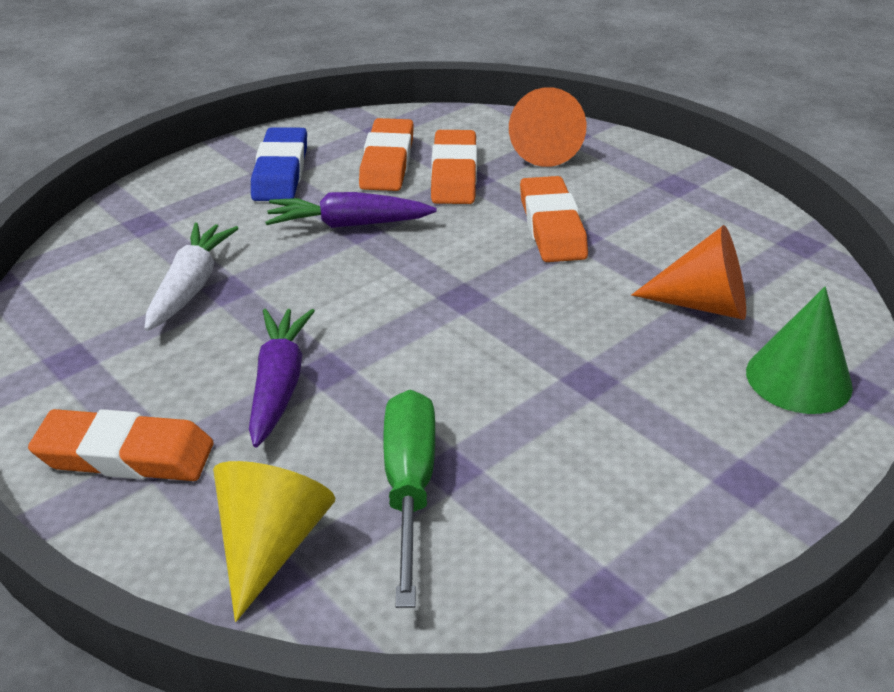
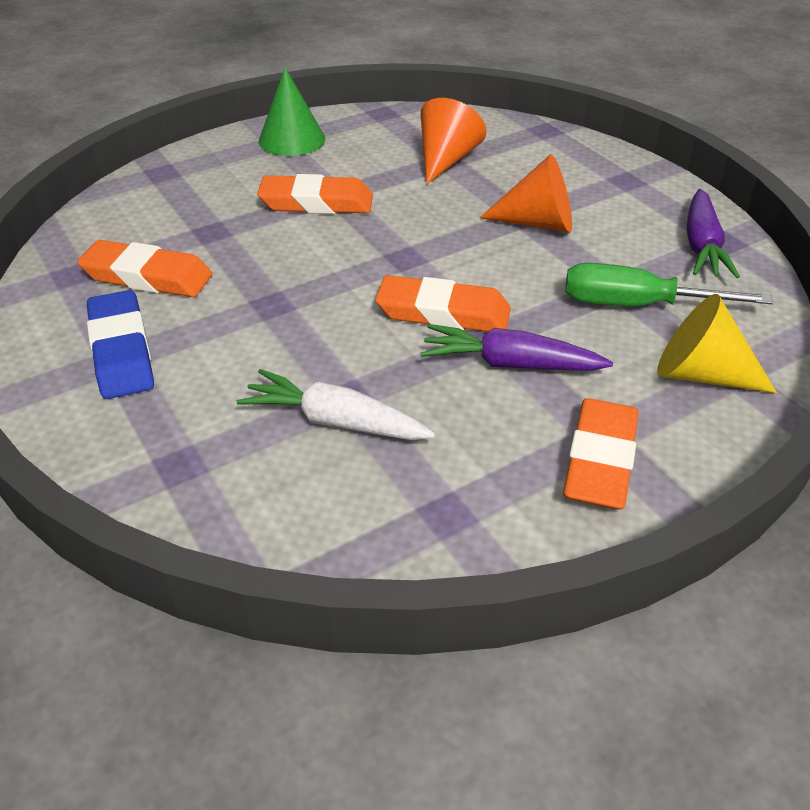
camera: 80 degrees left, 5 degrees up
blue eraser [251,127,307,201] -> blue eraser turned 60 degrees clockwise [87,290,154,399]
purple carrot [265,192,436,228] -> purple carrot moved to [686,189,740,278]
orange eraser [431,130,477,204] -> orange eraser moved to [375,275,511,332]
orange cone [509,87,586,167] -> orange cone moved to [480,154,572,232]
green cone [746,287,853,414] -> green cone moved to [259,67,325,156]

